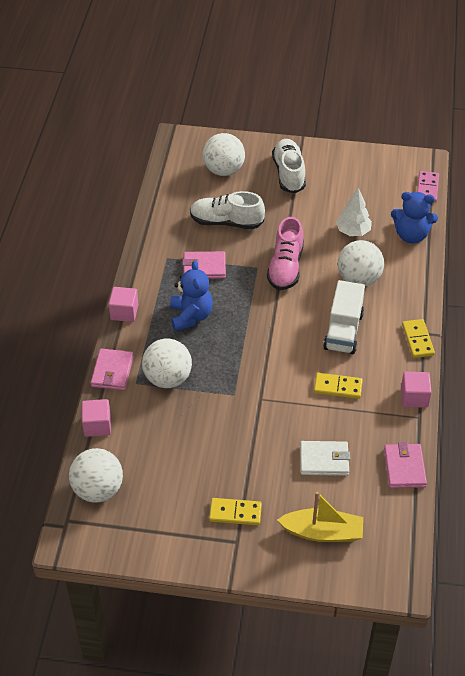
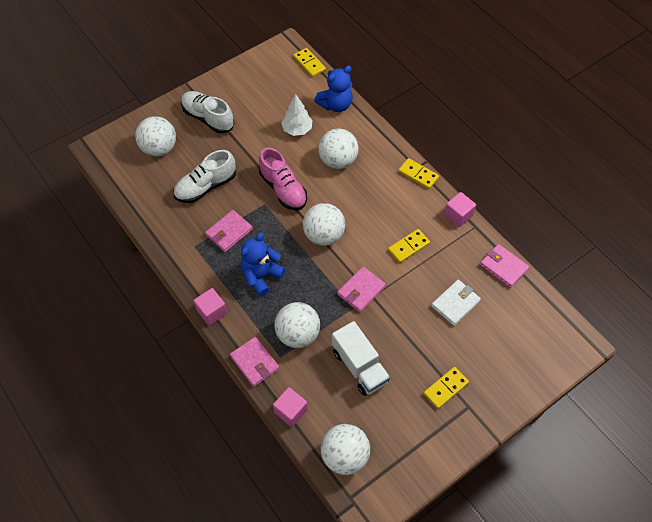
camera: 45 degrees left, 10 degrees up
blue teddy bear [170,260,213,331] -> blue teddy bear turned 90 degrees counterclockwise [241,233,285,296]
yellow boat [277,491,363,542] -> none
white truck [323,280,365,354] -> white truck moved to [332,321,390,396]
pink domino [417,171,439,203] -> yellow domino [293,48,326,77]
none -> white ball [303,203,345,246]
none -> pink wallet [337,267,386,312]

